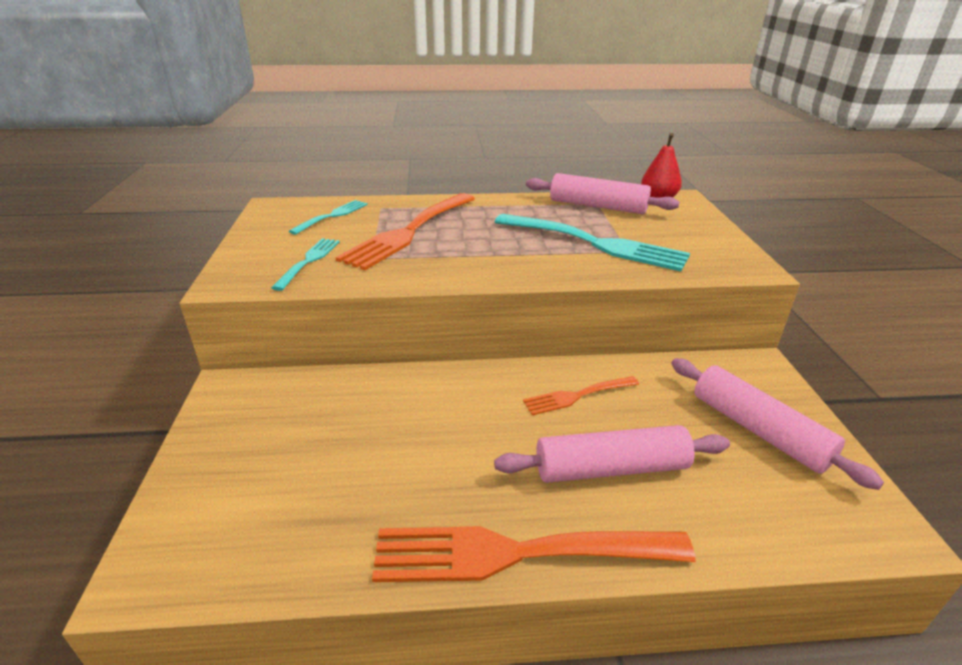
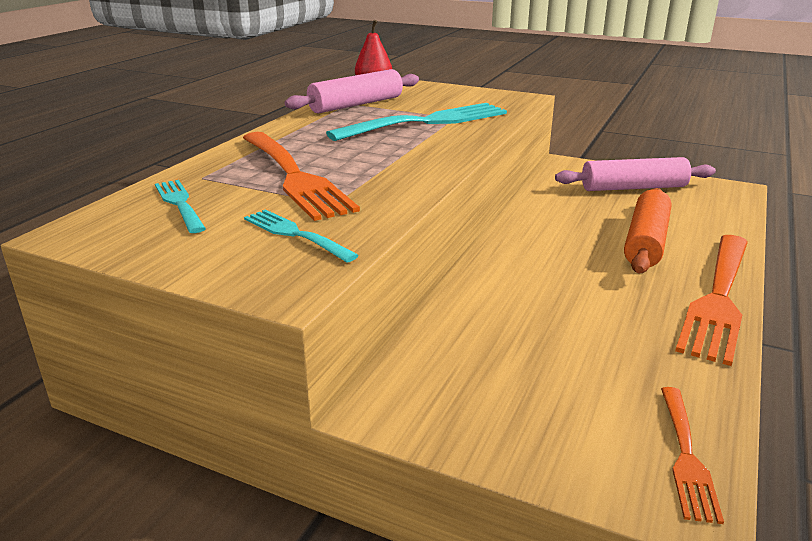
camera: 60 degrees left, 5 degrees down
pink rolling pin [494,425,730,483] -> orange rolling pin [624,188,672,273]
orange fork [523,376,639,415] -> orange fork moved to [661,387,724,524]

